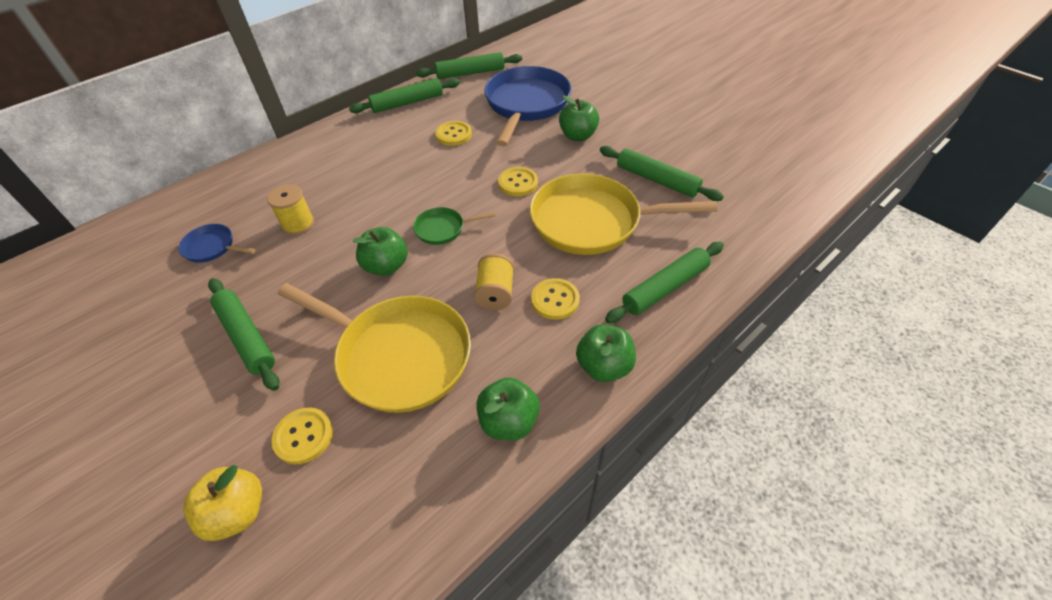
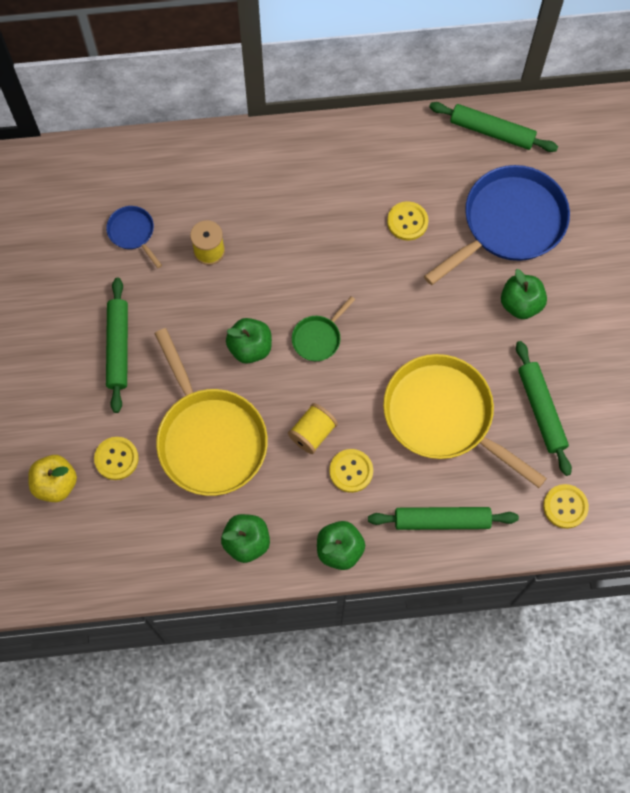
camera: 35 degrees right, 20 degrees up
green rolling pin [349,78,460,113] -> none
green pan [413,207,495,245] -> green pan turned 75 degrees counterclockwise [292,296,355,361]
yellow button [498,167,538,196] -> yellow button moved to [543,484,589,529]

